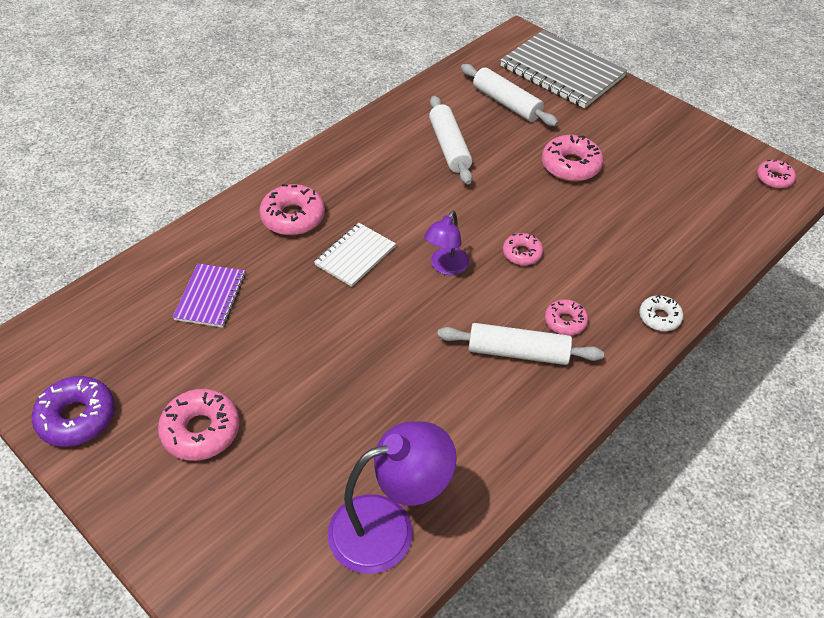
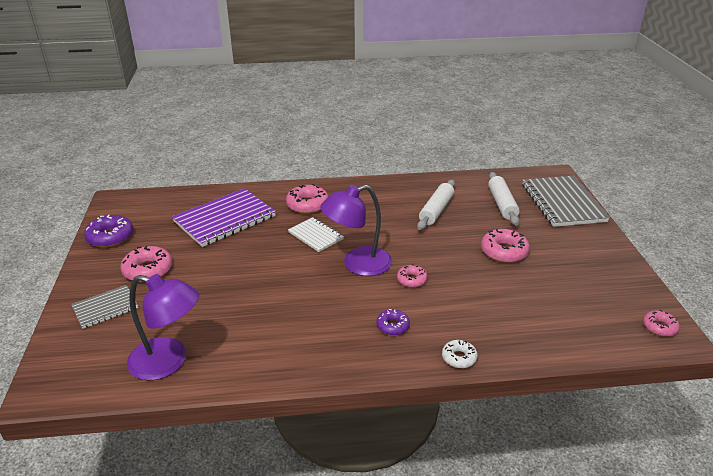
camera: 40 degrees right, 15 degrees down
purple notebook [173,263,245,328] -> purple notebook [172,188,276,247], size x1.84
white notebook [314,223,396,287] -> white notebook turned 60 degrees clockwise [288,217,344,252]
purple lamp [424,211,469,275] -> purple lamp [320,185,392,276], size x1.74
white rolling pin [437,323,604,365] -> none
pink donut [545,299,588,336] -> purple donut [377,309,410,336]
none -> grey notebook [71,285,139,329]

